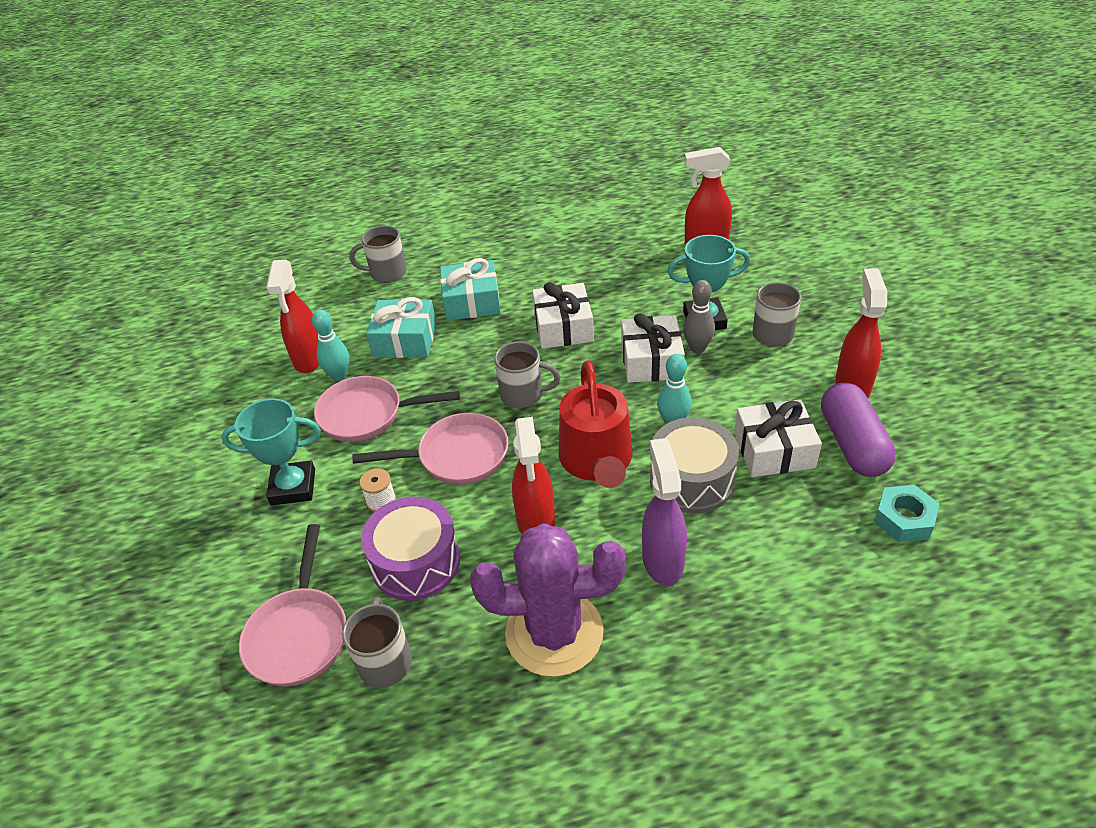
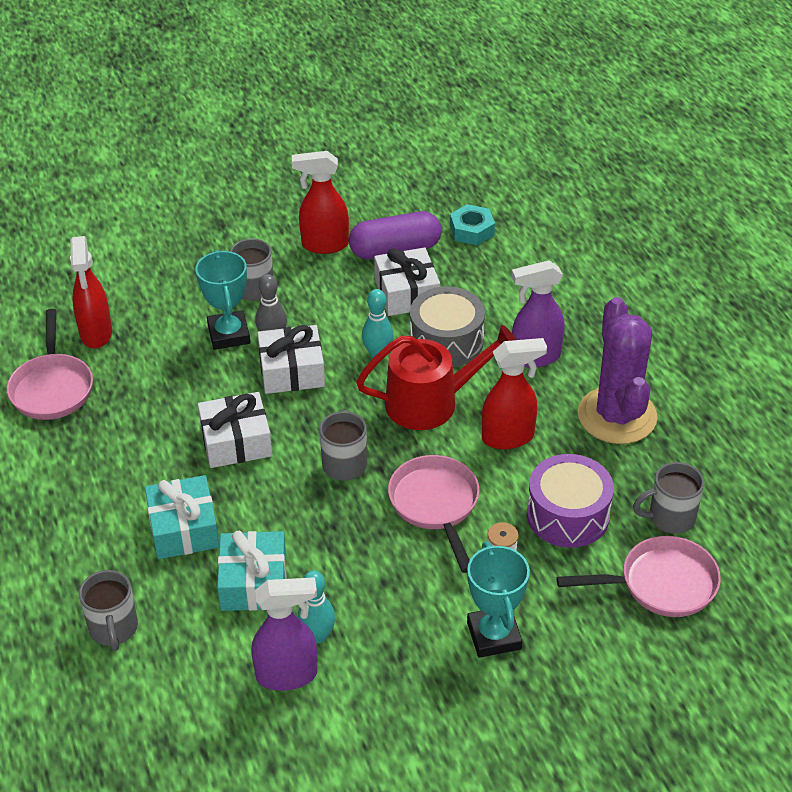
camera: 100 degrees left, 0 degrees up
red spray bottle [266,260,319,373] -> purple spray bottle [251,577,317,691]
pink pan [314,376,460,442] -> pink pan moved to [7,309,93,420]

